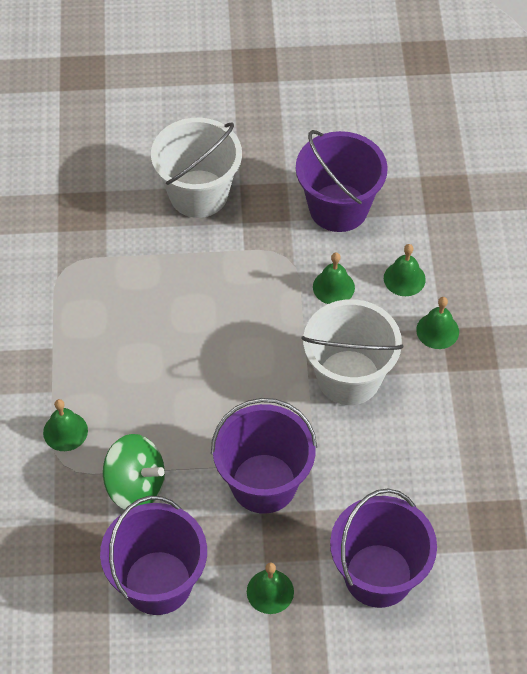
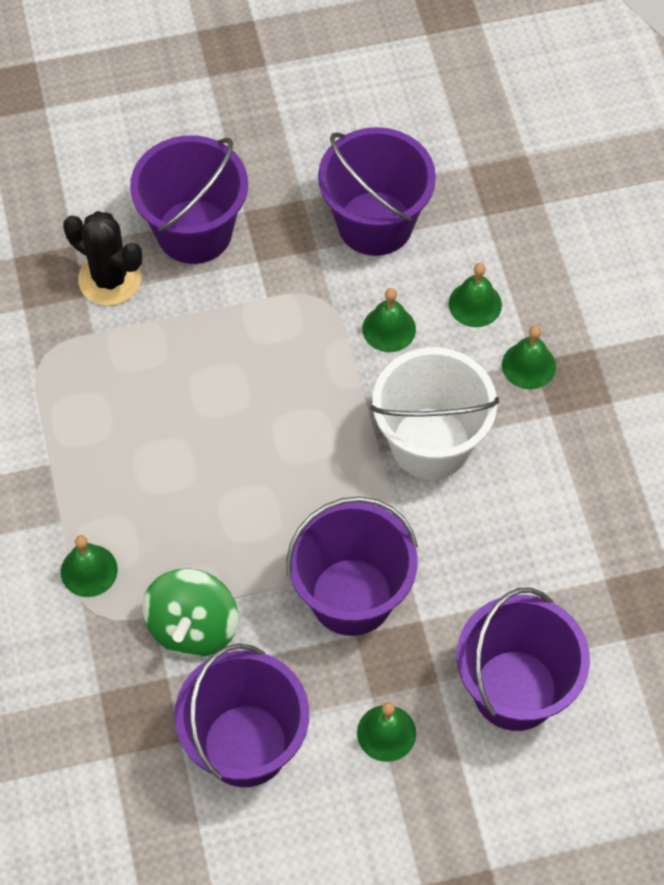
camera: 10 degrees left, 5 degrees up
green spinning top [103,434,165,510] -> green spinning top turned 90 degrees clockwise [142,568,238,657]
white bucket [151,118,242,218] -> purple bucket [130,135,248,264]
none -> black cactus [63,211,142,306]

